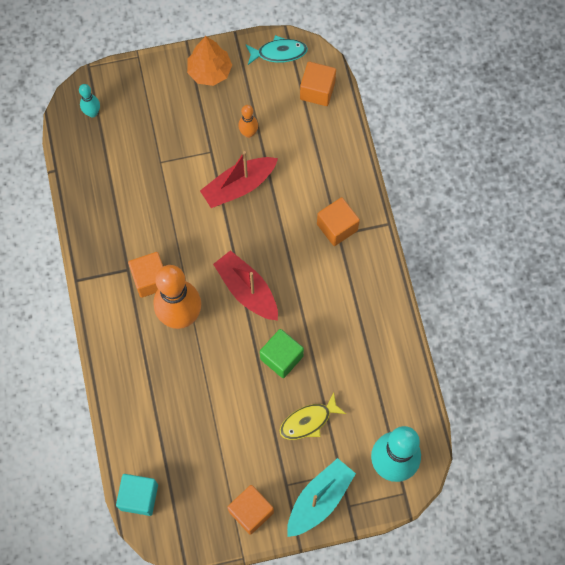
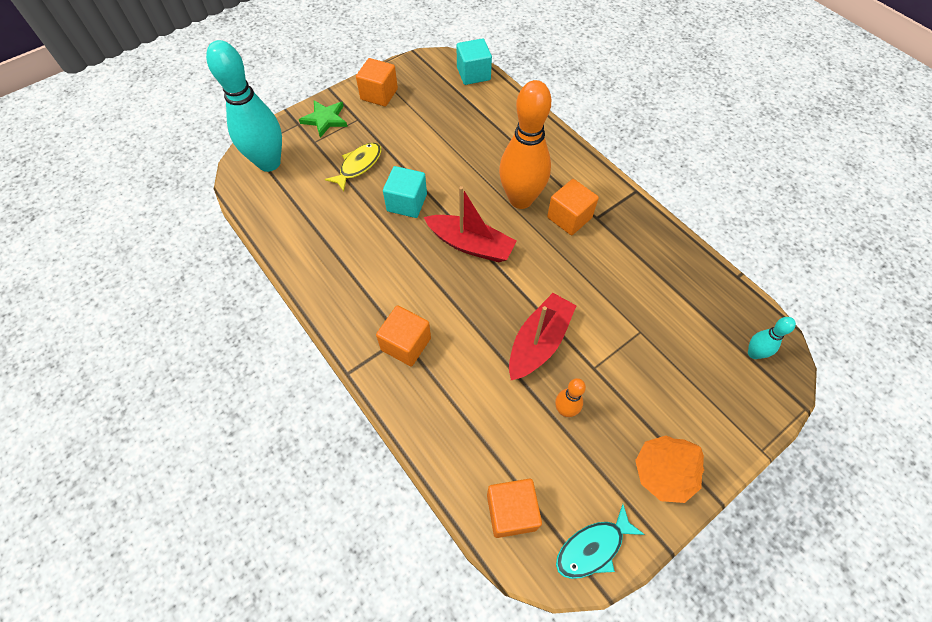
camera: 155 degrees right, 10 degrees down
green cube [260,329,304,378] -> turquoise cube [383,166,427,218]
turquoise boat [287,458,356,537] -> green star [299,100,348,138]

